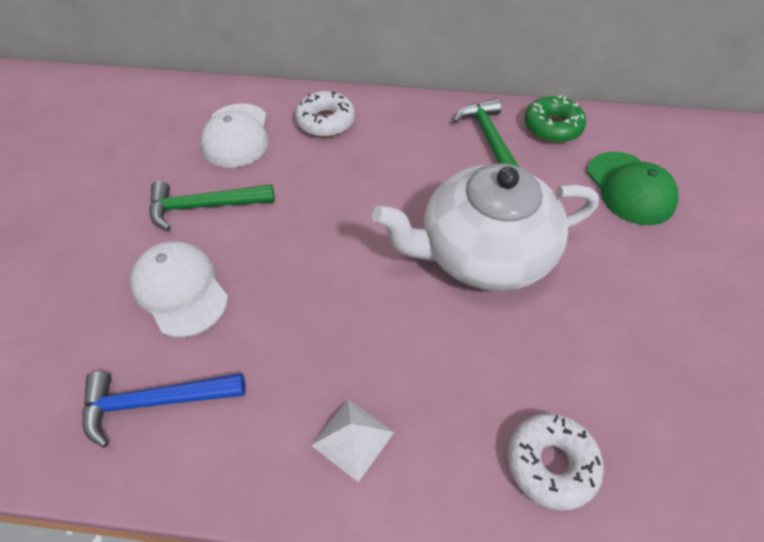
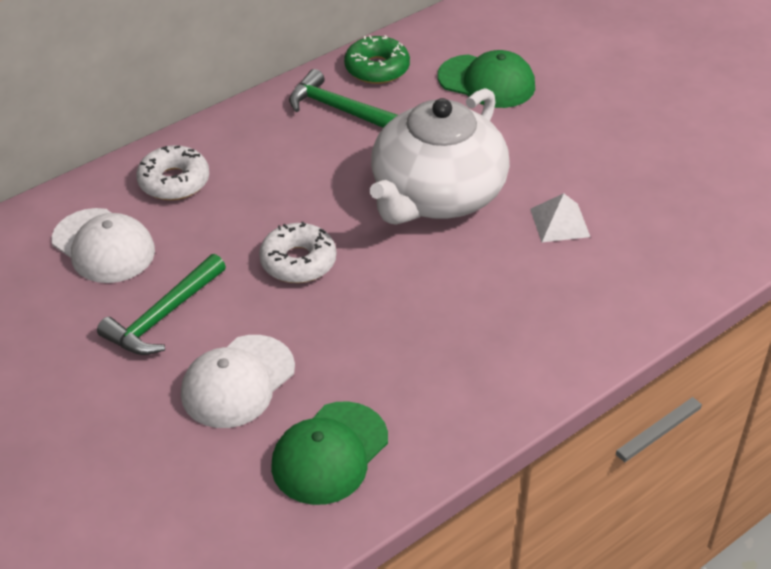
camera: 45 degrees left, 10 degrees down
blue hammer [82,372,245,448] -> green cap [271,401,388,505]
white cap [130,241,228,338] -> white cap turned 60 degrees counterclockwise [181,335,295,428]
white pyramid [311,399,394,482] -> white pyramid moved to [530,193,590,242]
white donut [507,413,604,511] -> white donut moved to [259,222,336,283]

